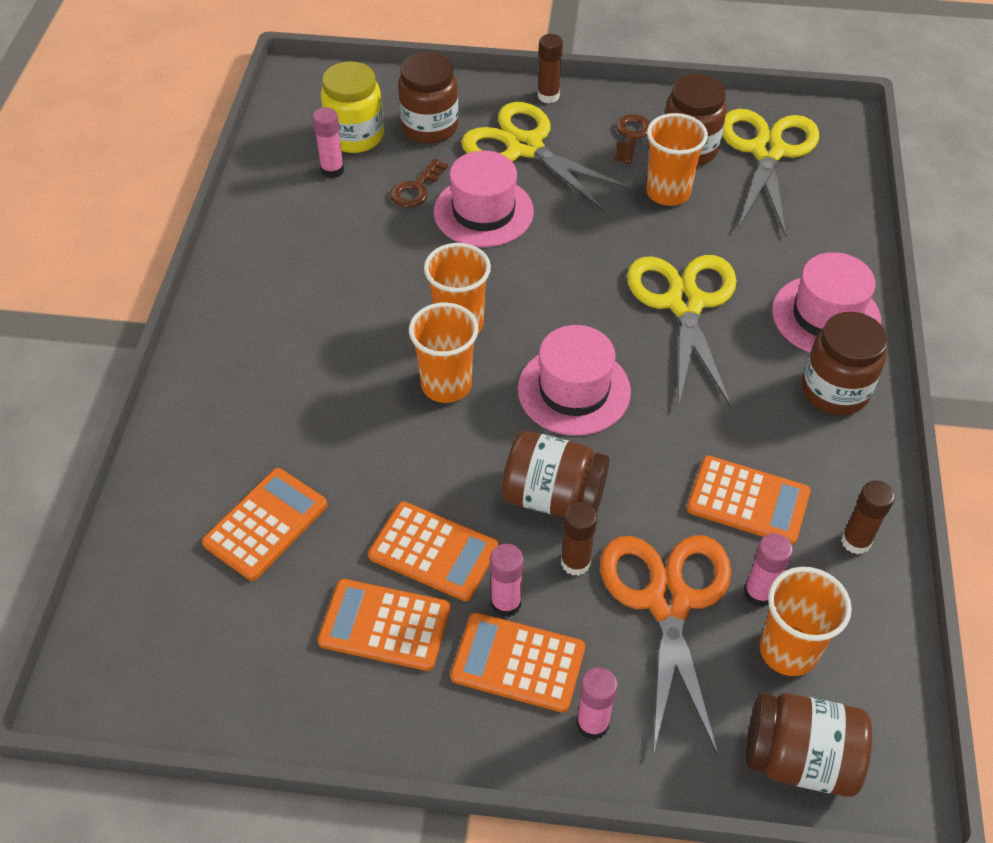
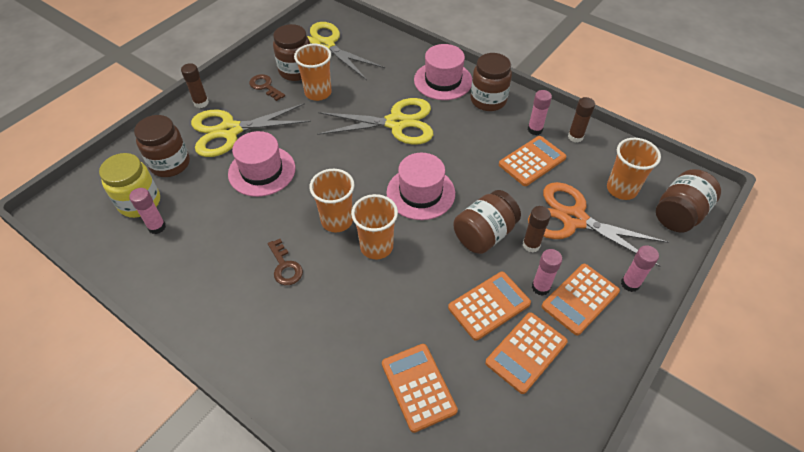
camera: 60 degrees left, 0 degrees up
brown key [390,158,448,208] -> brown key moved to [268,239,303,285]
yellow scissors [627,255,737,408] -> yellow scissors turned 150 degrees clockwise [317,98,433,145]
pink glue stick [744,533,793,607] -> pink glue stick moved to [528,90,552,135]

